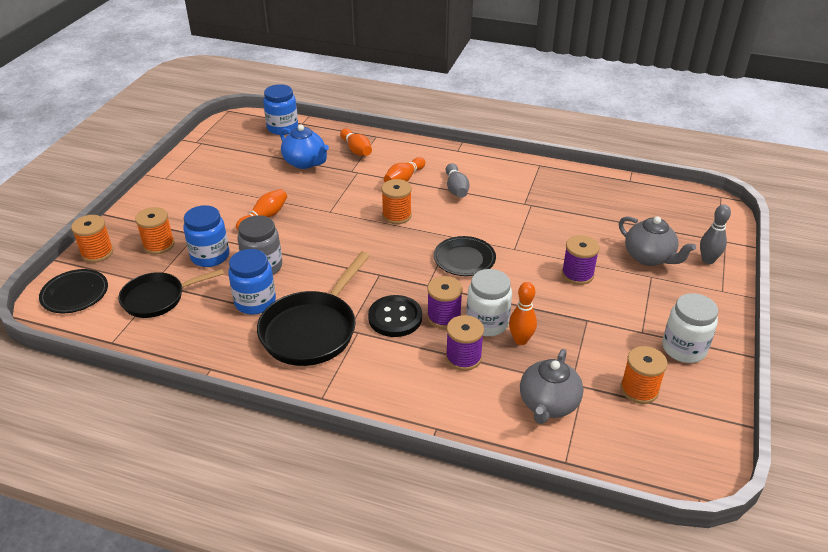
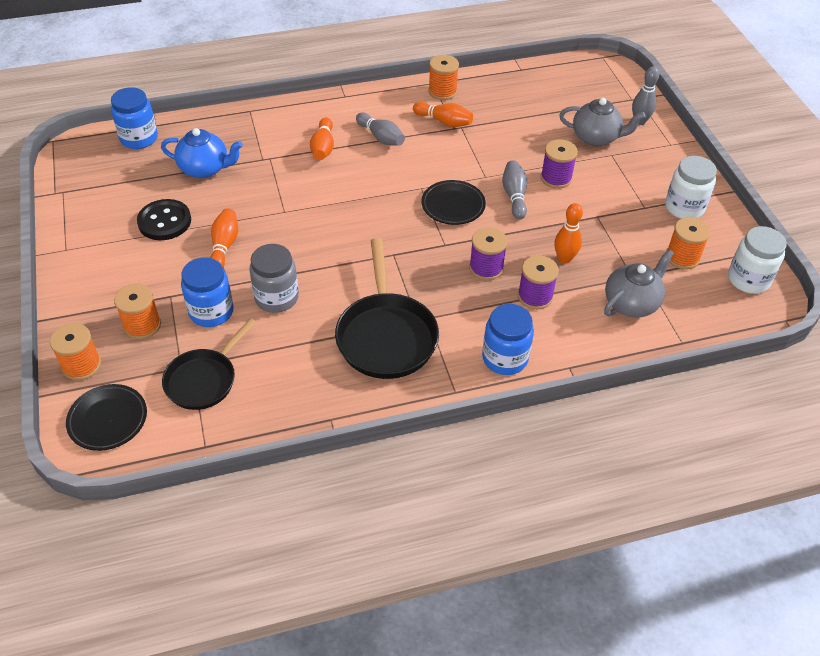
camera: 35 degrees left, 10 degrees up
blue jar [228,249,276,315] -> blue jar moved to [482,304,534,375]
orange bowling pin [340,128,372,156] -> orange bowling pin moved to [413,102,473,127]
black button [368,295,422,337] -> black button moved to [137,199,191,240]
orange spool [381,179,412,224] -> orange spool moved to [428,55,459,100]
white jar [466,269,512,336] -> white jar moved to [728,226,787,294]
grey teapot [520,349,583,424] -> grey teapot turned 120 degrees counterclockwise [604,249,674,318]
none -> grey bowling pin [502,160,527,220]

